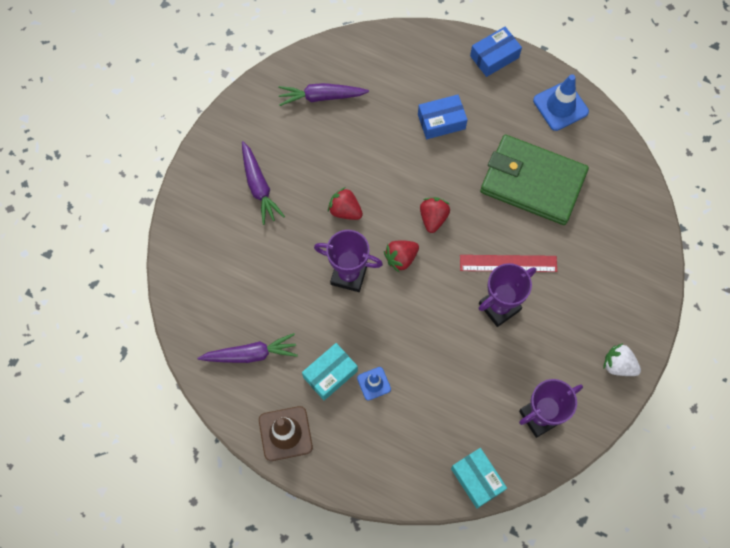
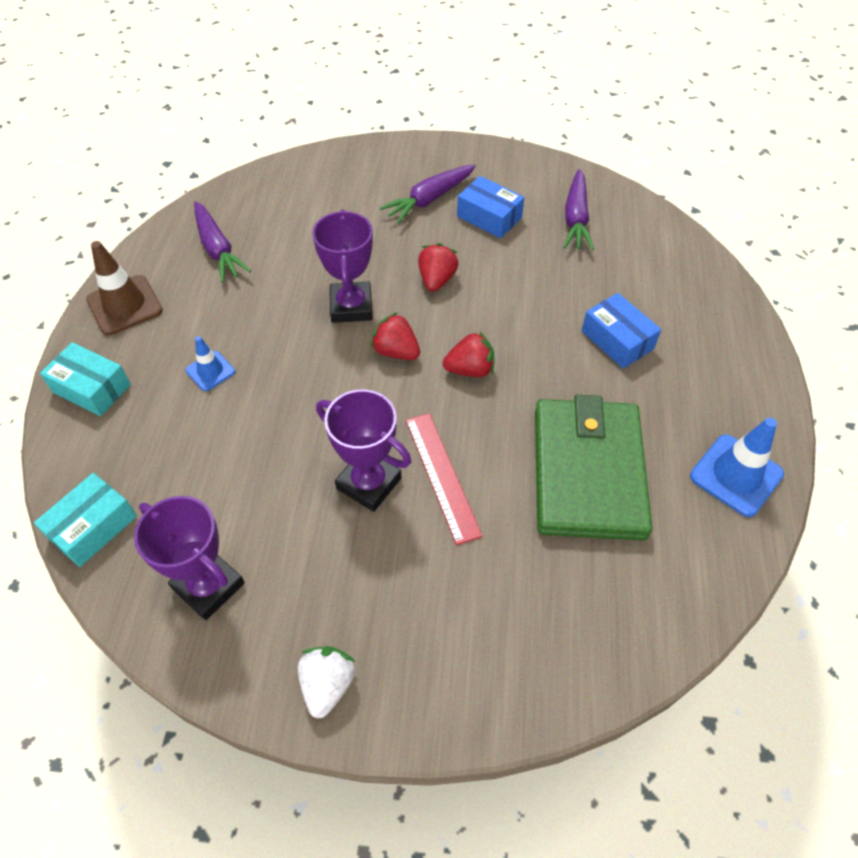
camera: 70 degrees right, 15 degrees down
purple carrot [278,83,369,106] -> purple carrot turned 150 degrees counterclockwise [563,169,594,250]
turquoise box [302,343,358,400] -> turquoise box moved to [40,342,131,416]
blue box [470,27,522,77] -> blue box moved to [457,176,524,238]

